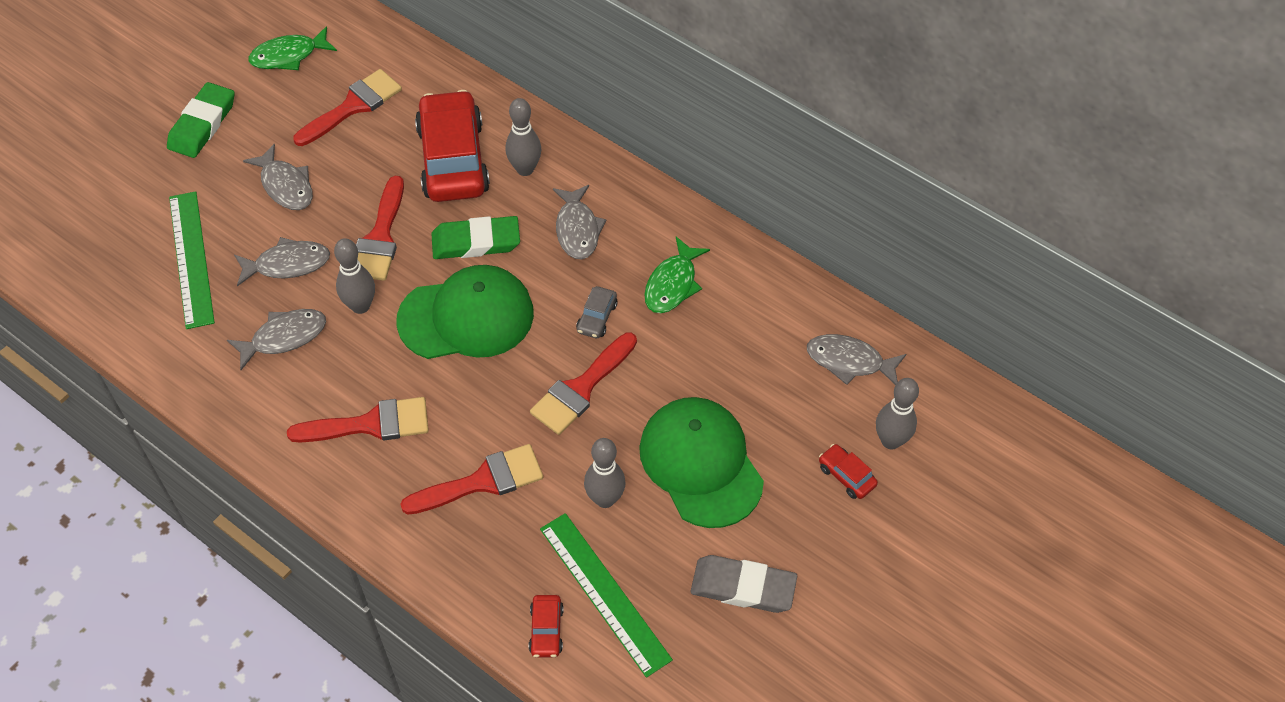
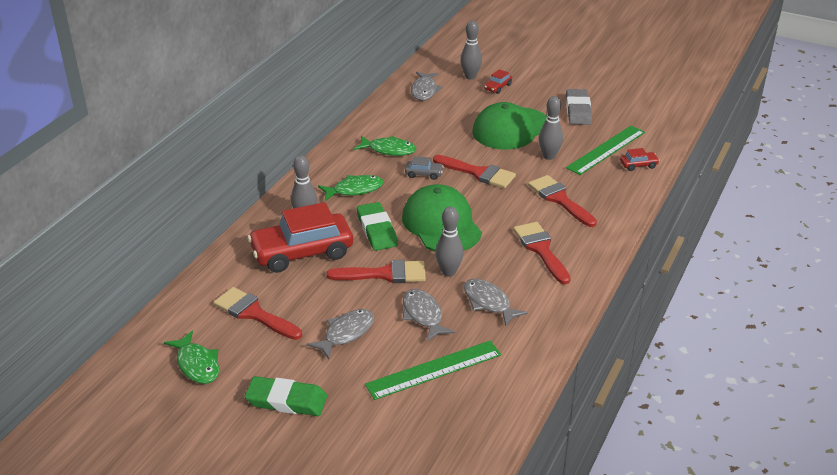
camera: 100 degrees left, 20 degrees down
grey fish [553,185,606,260] -> green fish [318,175,383,201]

